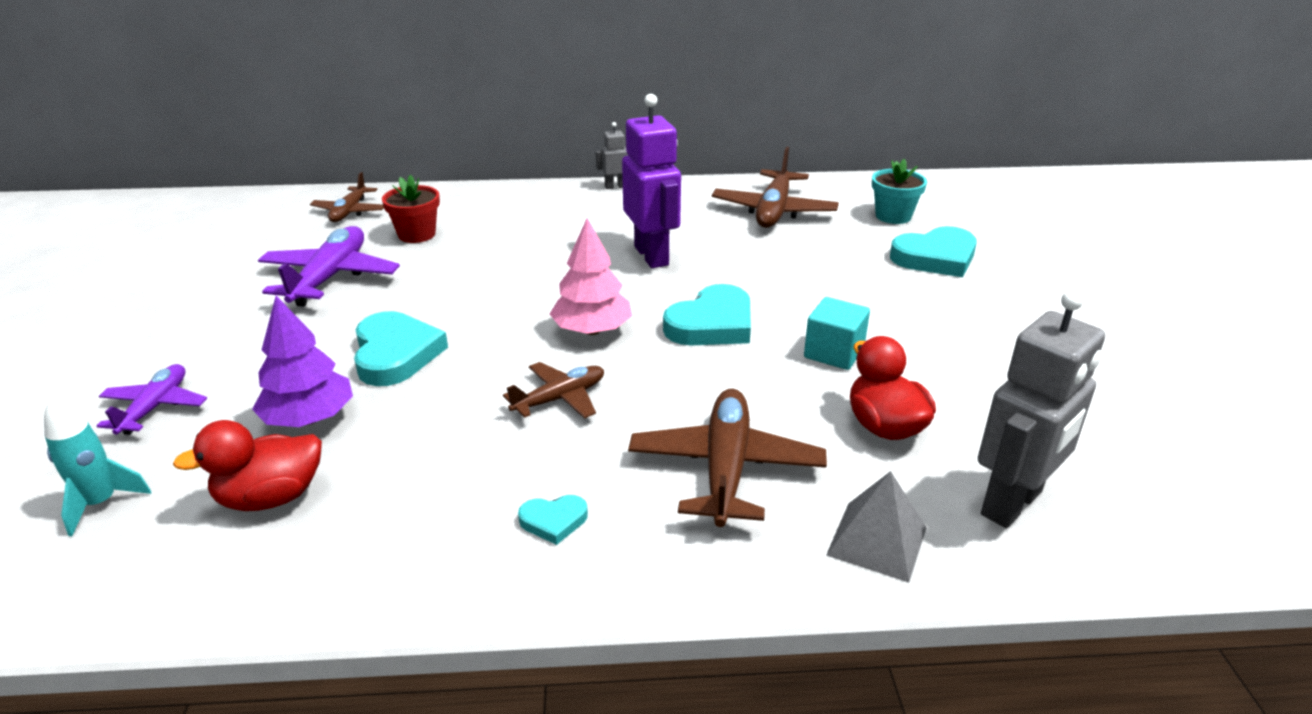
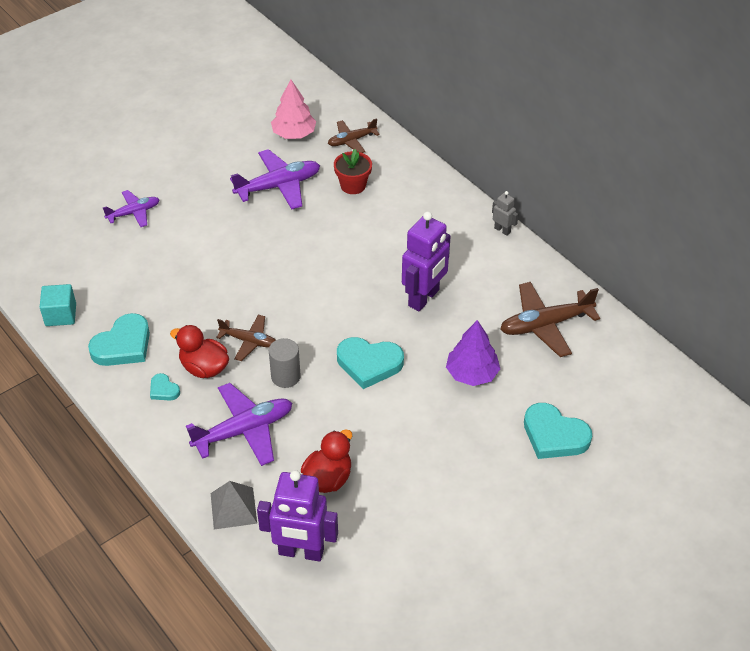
camera: 55 degrees right, 15 degrees up
turquoise rocket [44,397,151,536] -> none
red duck [173,420,322,511] -> red duck moved to [170,325,229,378]
purple tree [252,296,353,427] -> purple tree moved to [446,320,500,386]
turquoise heart [354,311,448,386] -> turquoise heart moved to [88,313,150,366]
pink tree [550,218,632,335] -> pink tree moved to [271,80,316,139]
brown plane [628,388,827,527] -> purple plane [186,383,292,466]
turquoise cube [804,297,870,370] -> turquoise cube moved to [40,284,76,326]
turquoise flower pot [872,159,927,224] -> none
grey robot [978,290,1105,528] -> purple robot [257,470,338,562]
none -> grey cylinder [269,338,301,388]

